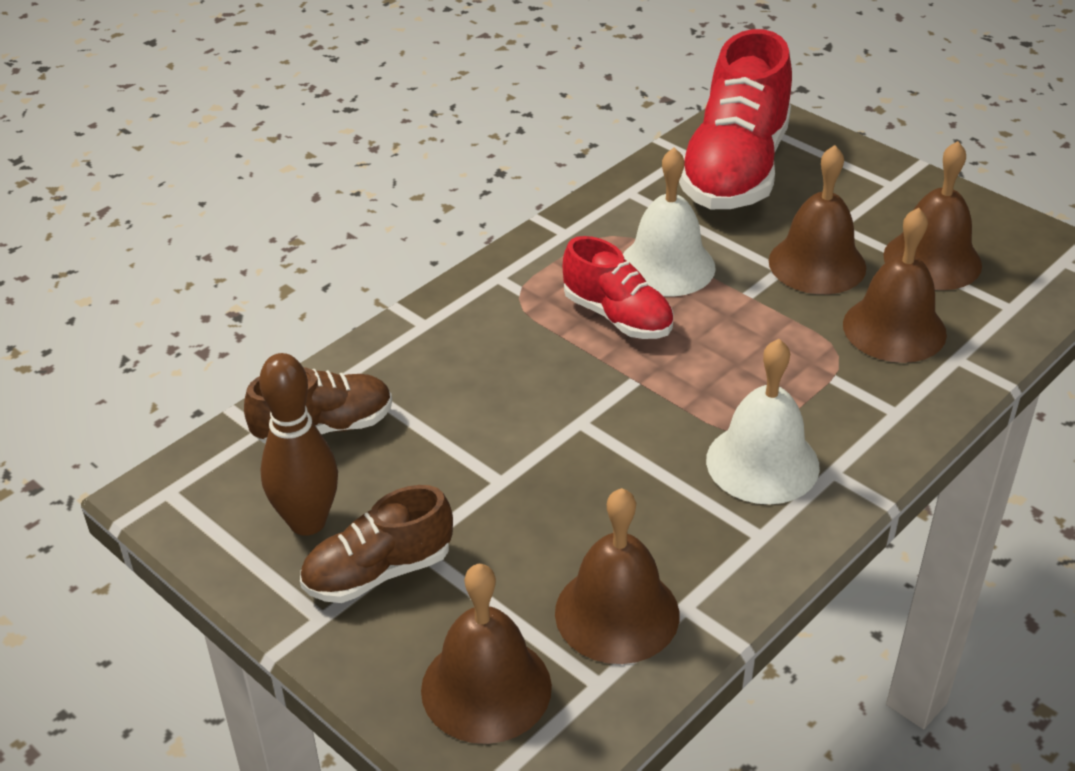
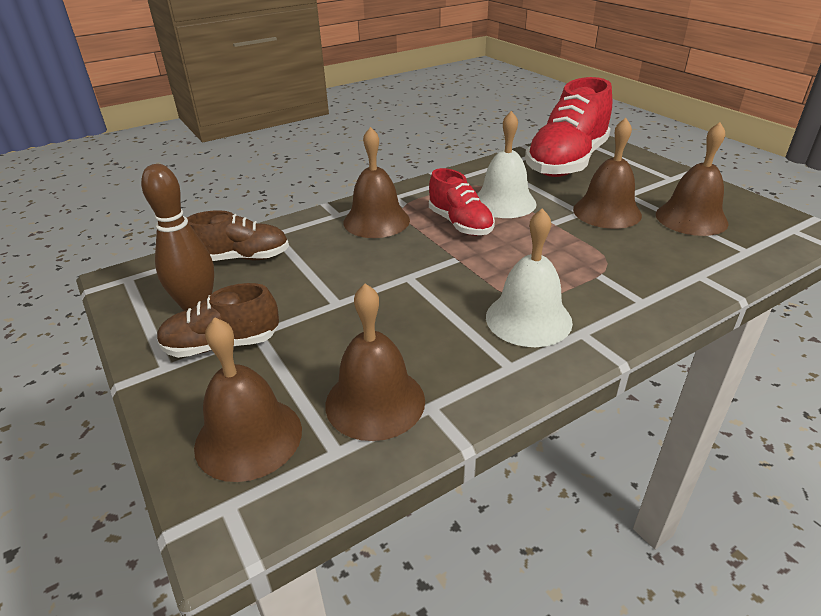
camera: 15 degrees right, 5 degrees down
brown bell [843,207,947,363] -> brown bell moved to [343,127,410,238]

